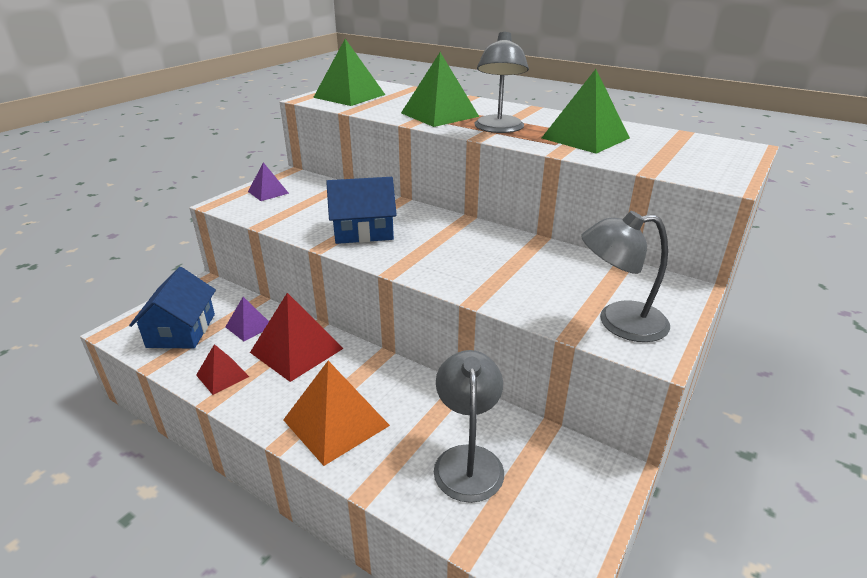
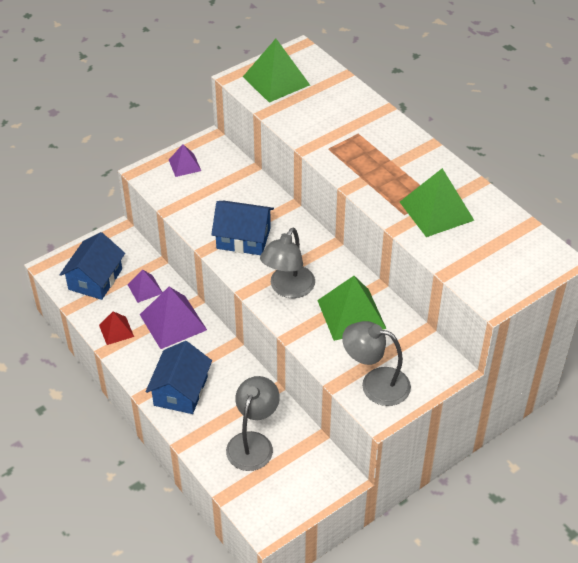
camera: 20 degrees right, 15 degrees up
red pyramid [250,293,343,382] -> purple pyramid [140,287,207,349]
orange pyramid [283,361,390,466] -> blue house [146,341,212,414]
green pyramid [401,52,479,127] -> green pyramid moved to [317,276,386,341]
grey lamp [474,32,529,133] -> grey lamp moved to [260,228,315,298]

